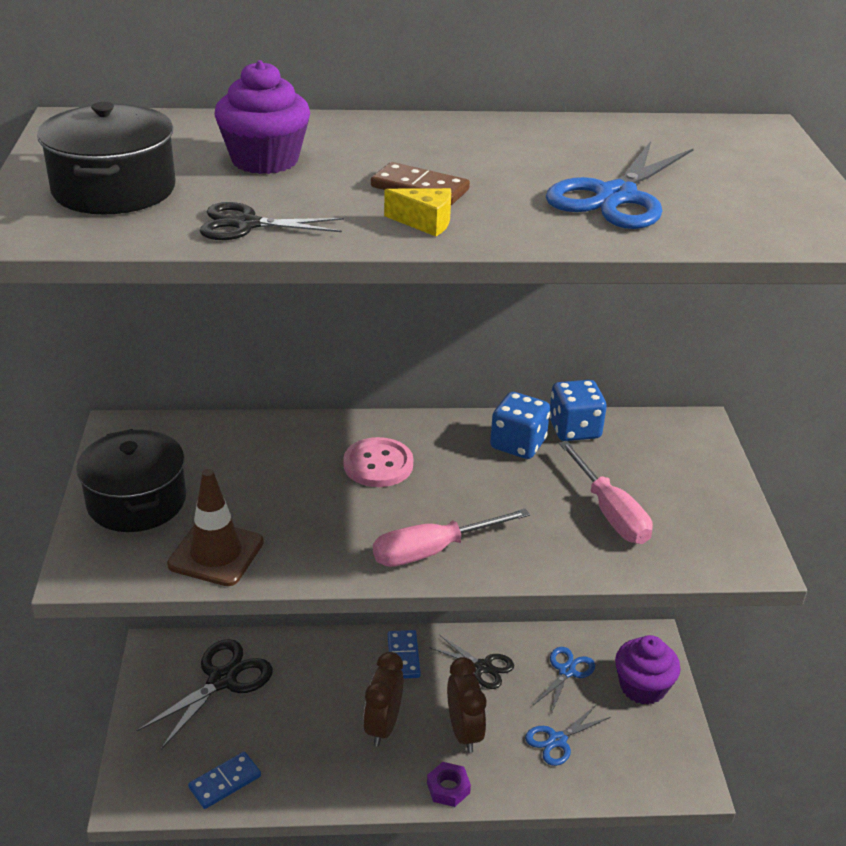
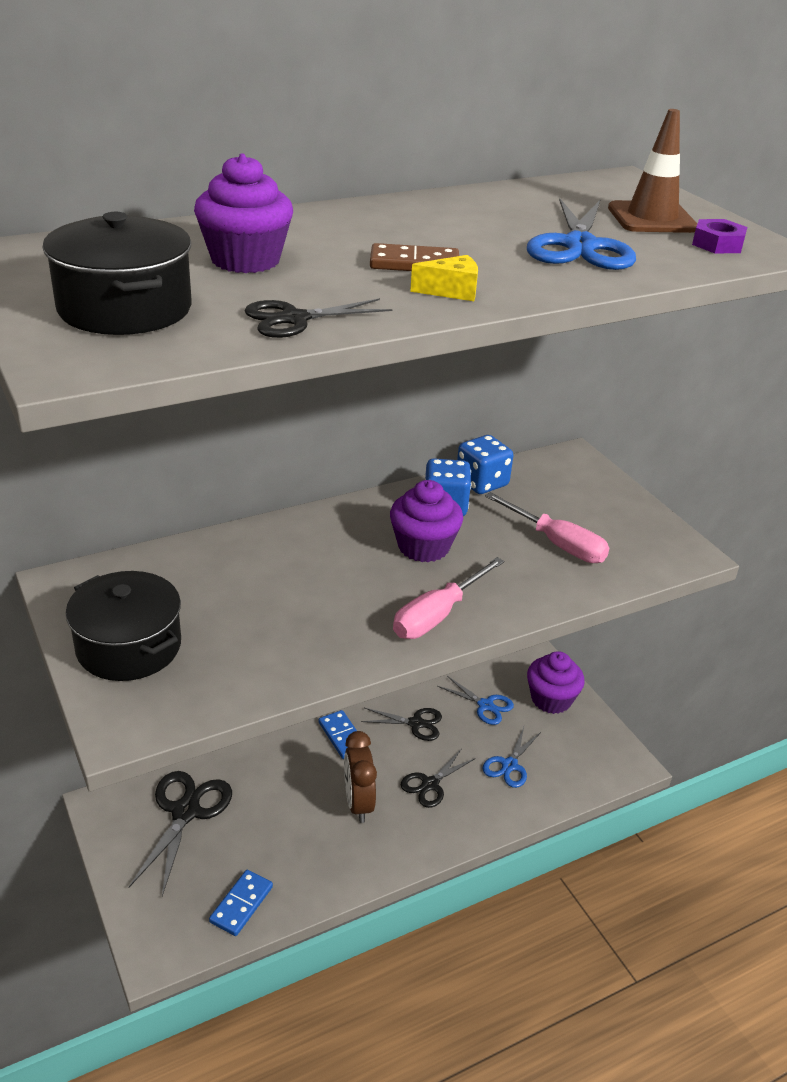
camera: 25 degrees left, 0 degrees up
brown traffic cone [167,469,264,586] -> brown traffic cone moved to [608,109,697,233]
pink button [343,437,413,487] -> none
purple nut [427,762,471,807] -> purple nut moved to [692,219,747,254]
brown clock [447,657,486,753] -> black scissors [401,748,476,808]
blue scissors [533,647,595,712] -> blue scissors turned 120 degrees clockwise [437,676,514,725]
none -> purple cupcake [390,480,463,563]

